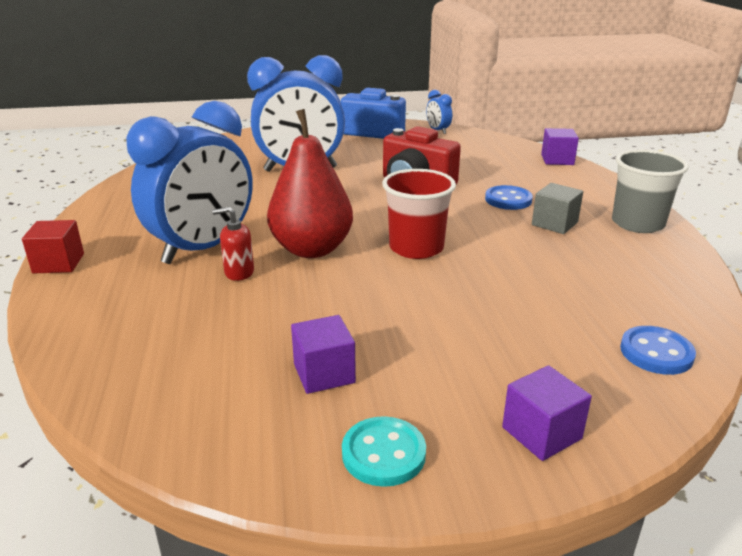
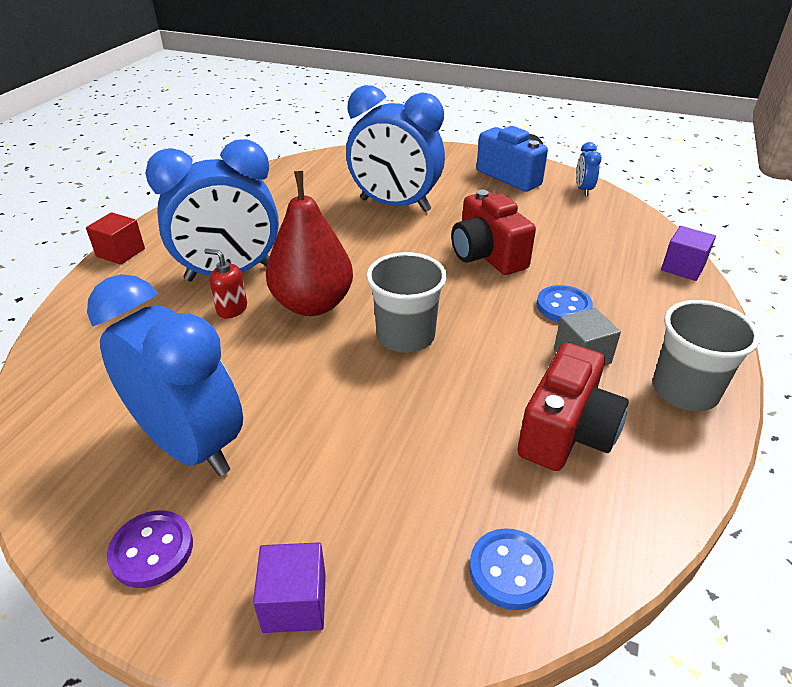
camera: 30 degrees right, 10 degrees up
purple cube [291,315,356,394] -> blue clock [87,274,243,476]
turquoise button [342,416,426,487] -> purple button [107,510,193,588]
red cup [382,169,456,259] -> grey cup [366,252,447,353]
none -> red camera [517,342,629,471]

